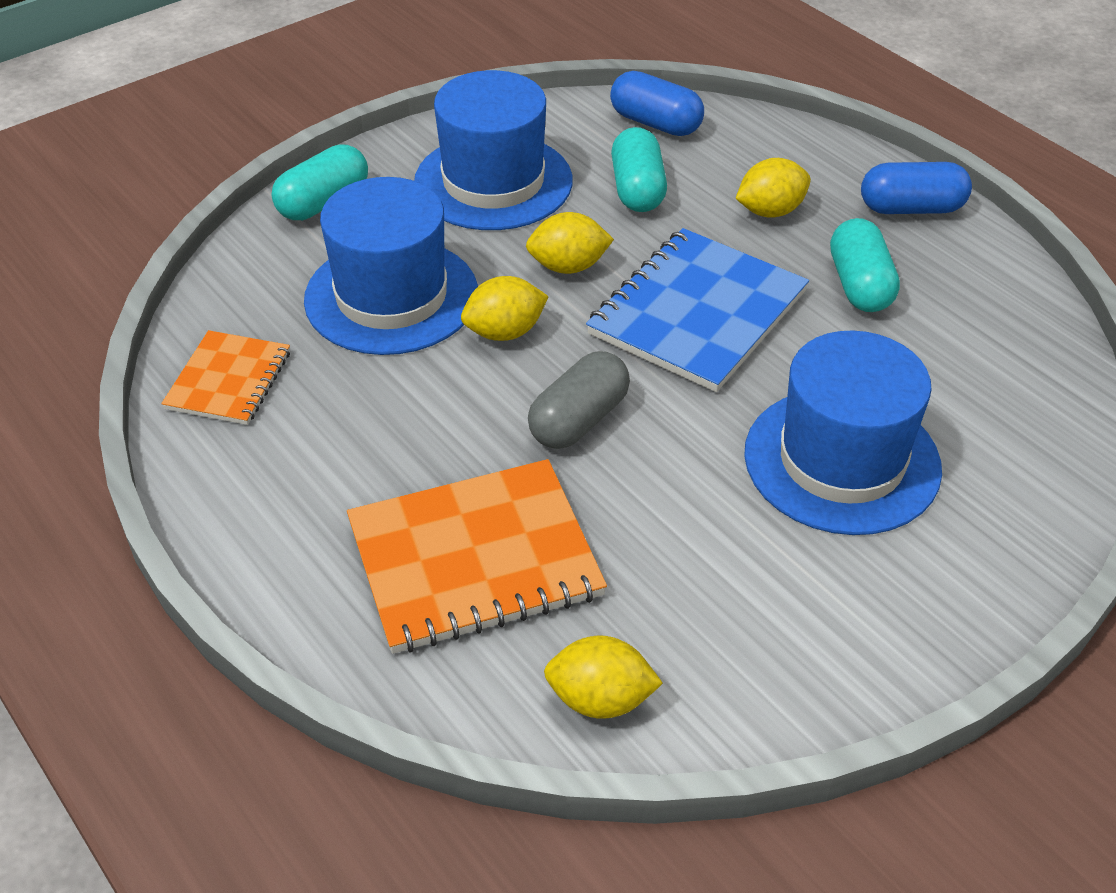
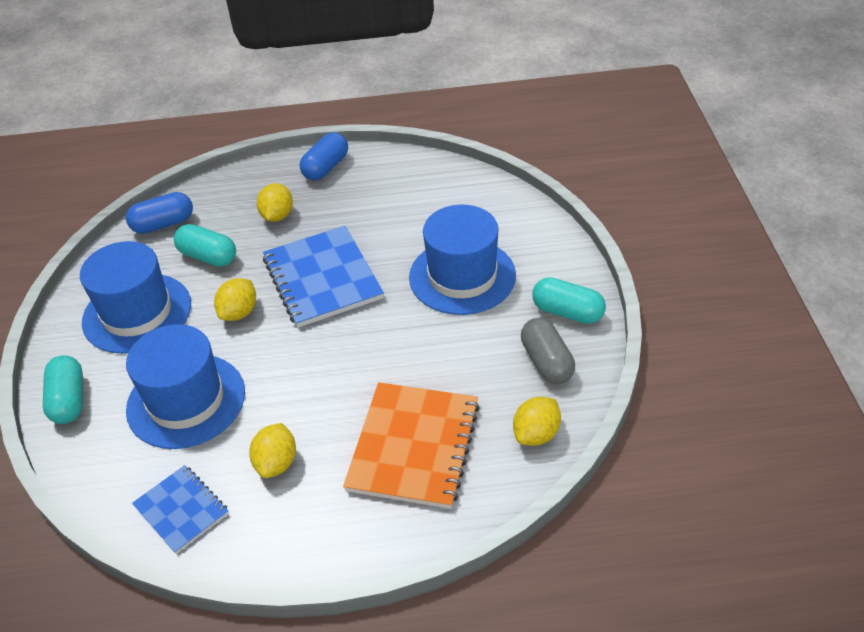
camera: 55 degrees left, 0 degrees up
orange notebook [161,330,290,425] -> blue notebook [132,465,229,554]
yellow lemon [461,276,549,341] -> yellow lemon moved to [249,423,296,478]
grey capsule [528,351,630,449] -> grey capsule moved to [521,318,575,384]
turquoise capsule [830,218,900,312] -> turquoise capsule moved to [532,277,606,324]

